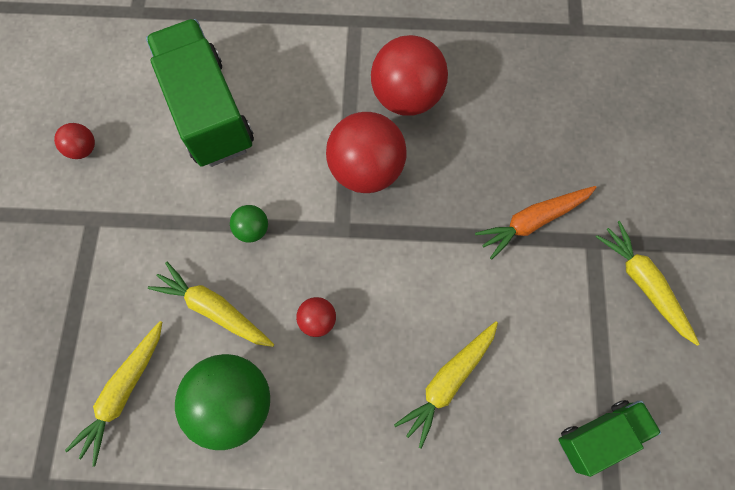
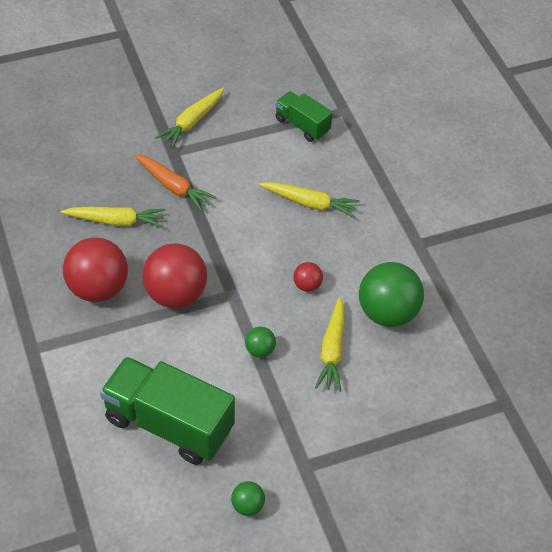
camera: 115 degrees left, 20 degrees down
red ball [54,123,95,159] -> green ball [231,481,265,516]
yellow carrot [65,321,162,467] -> yellow carrot moved to [61,207,165,228]
green truck [146,19,254,167] -> green truck turned 75 degrees clockwise [100,357,235,465]

